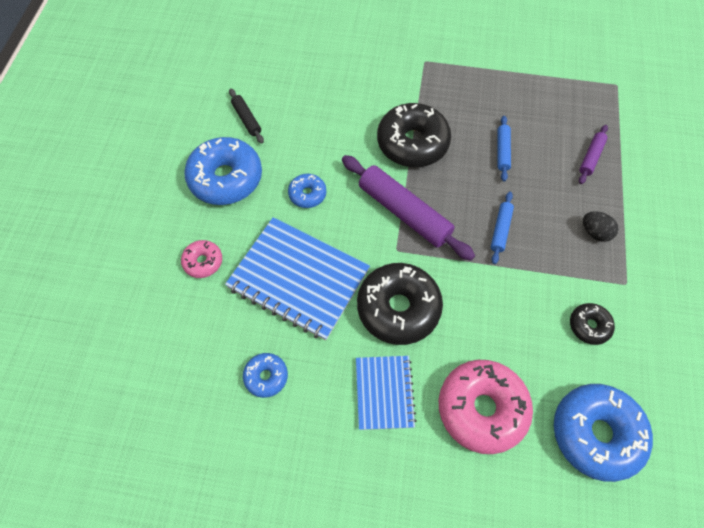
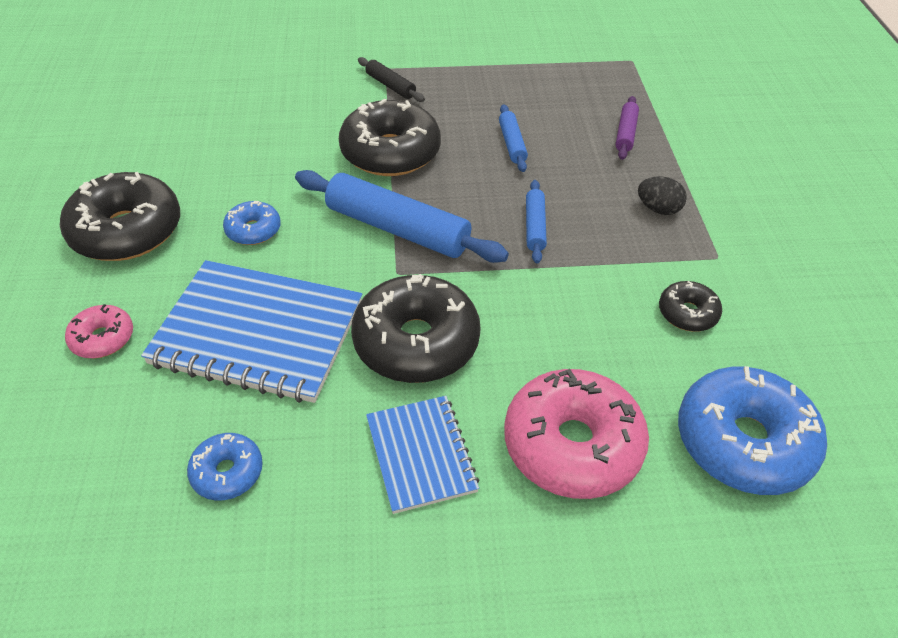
camera: 15 degrees left, 15 degrees down
blue donut [184,137,262,205] -> black donut [60,172,180,261]
black rolling pin [229,89,264,144] -> black rolling pin moved to [358,57,425,102]
purple rolling pin [342,155,475,261] -> blue rolling pin [295,170,509,263]

